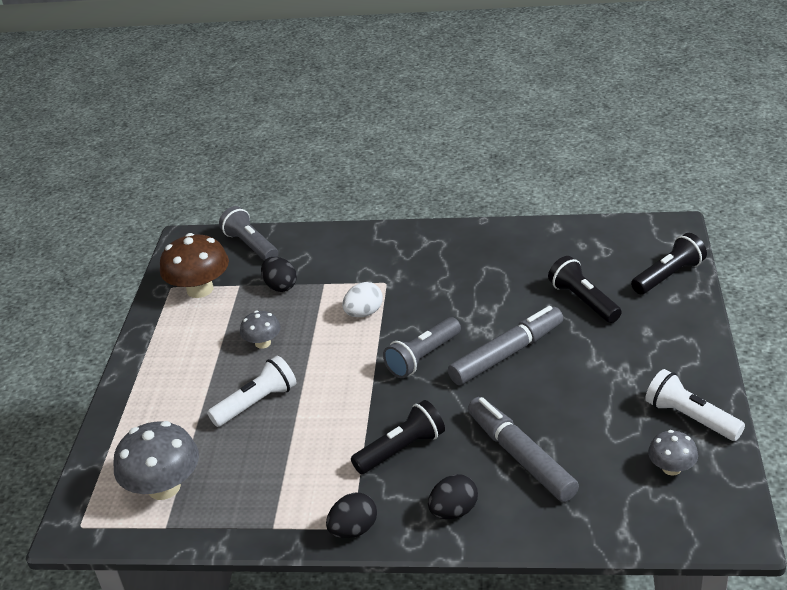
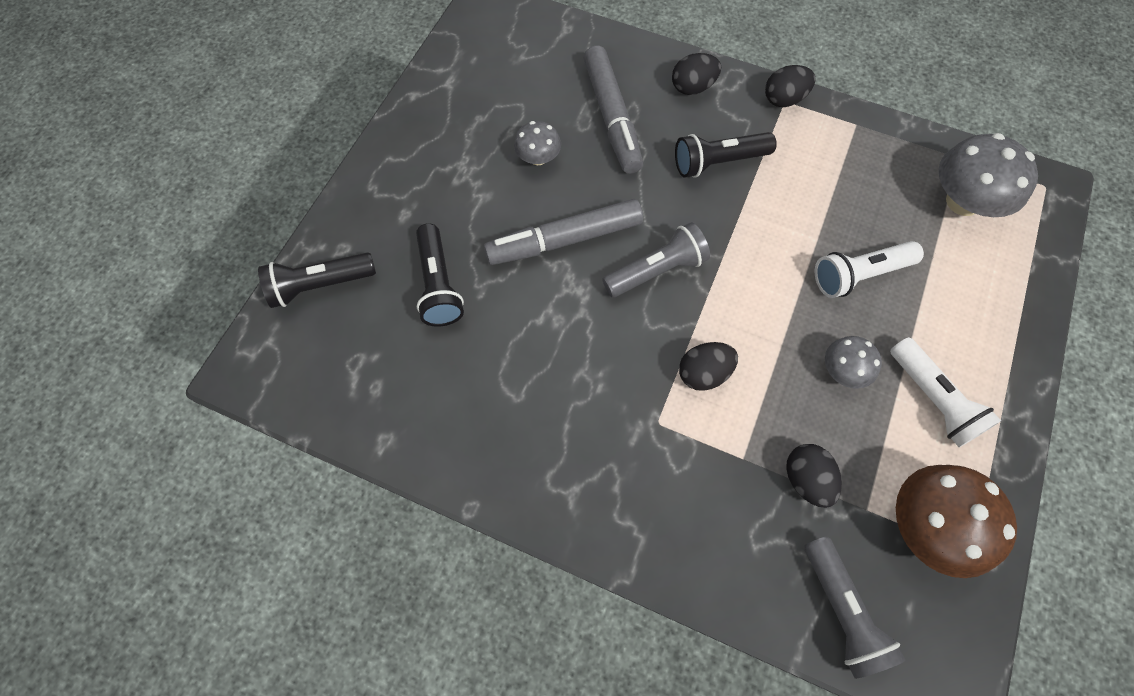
camera: 165 degrees left, 30 degrees up
white egg [342,282,383,317] -> black egg [679,342,738,391]
white flashlight [645,369,745,441] -> white flashlight moved to [890,337,1001,447]
grey mushroom [648,430,698,476] -> grey mushroom moved to [514,121,561,165]

